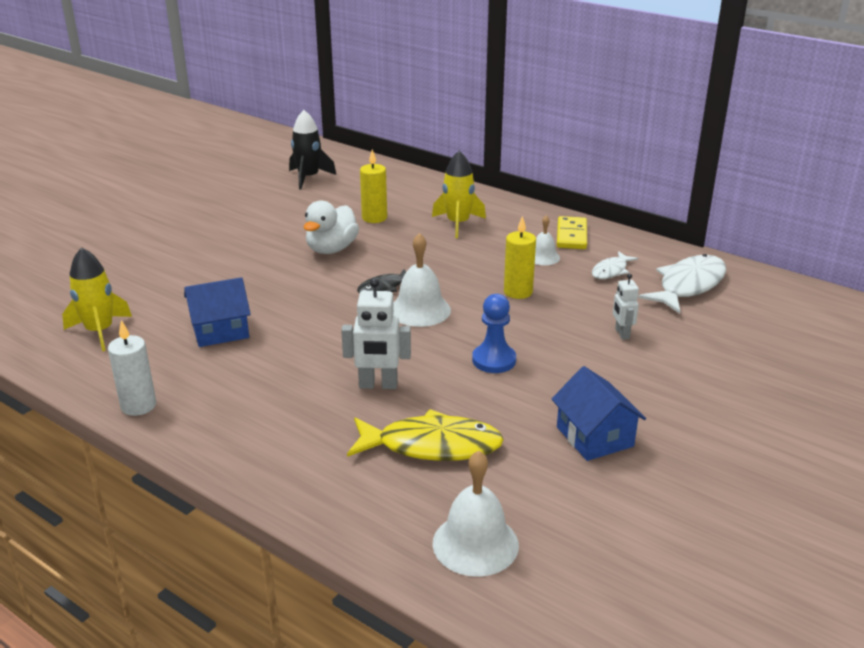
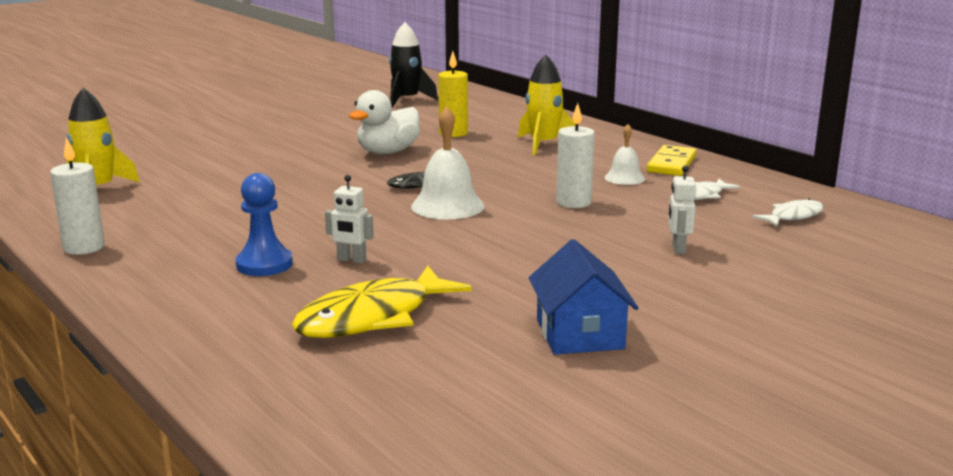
camera: 15 degrees right, 10 degrees down
blue house [184,277,251,347] -> none
white robot [341,278,411,389] -> white robot [325,175,374,263], size x0.61
yellow fish [347,409,504,461] -> yellow fish turned 120 degrees clockwise [292,266,472,338]
white bell [432,450,519,577] -> none
blue pawn [472,294,516,373] -> blue pawn moved to [235,173,293,276]
yellow candle [504,216,536,299] -> white candle [556,103,595,208]
white fish [638,254,726,313] -> white fish [752,198,824,227], size x0.54

